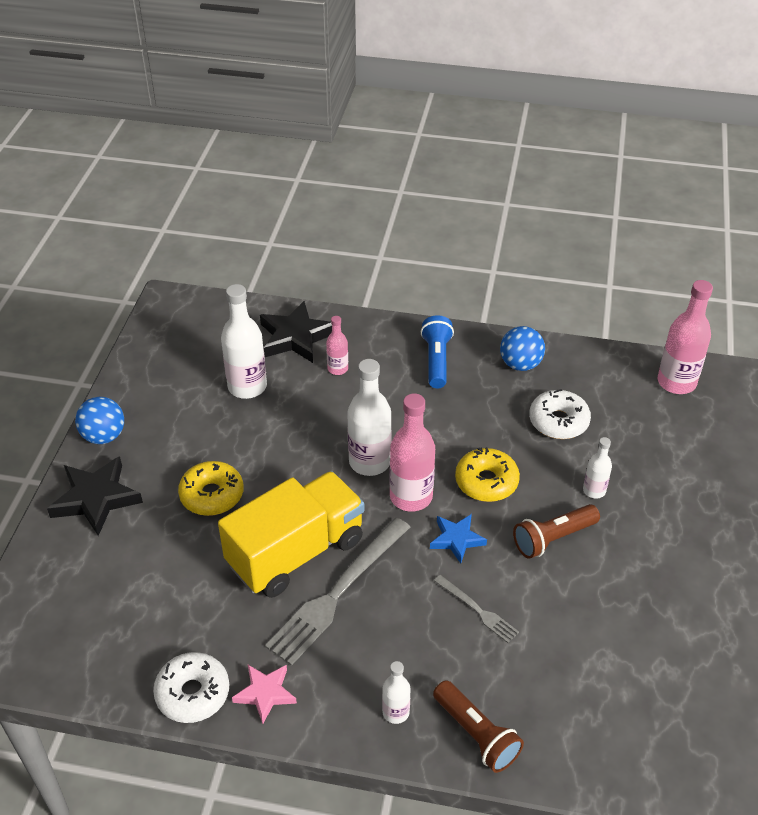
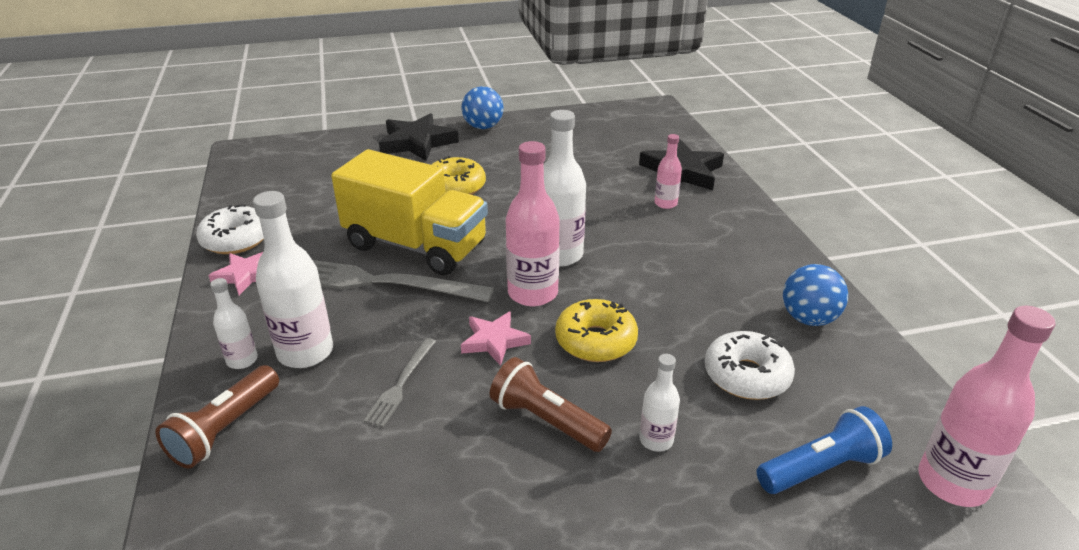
camera: 65 degrees right, 10 degrees down
white bottle [221,284,267,399] -> white bottle moved to [253,191,333,368]
blue flashlight [421,315,454,388] -> blue flashlight moved to [756,406,892,494]
blue star [430,514,487,564] -> pink star [461,311,531,366]

